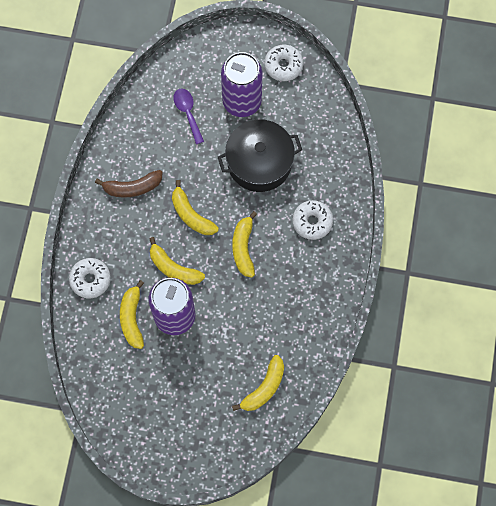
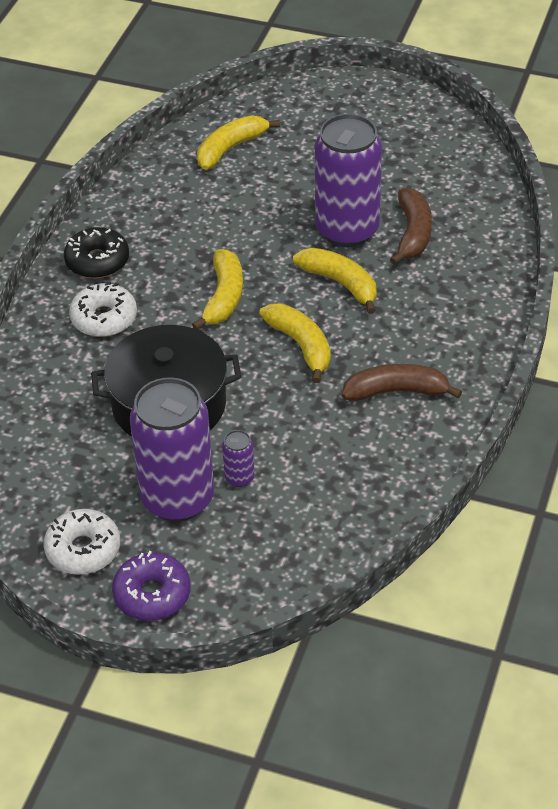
camera: 170 degrees left, 25 degrees down
white donut [69,258,111,298] -> none
yellow banana [120,280,144,349] -> brown banana [390,188,432,265]
purple spoon [174,89,204,144] -> none
none -> black donut [64,227,129,278]
none -> purple donut [112,551,190,621]
none -> purple can [222,430,255,487]

